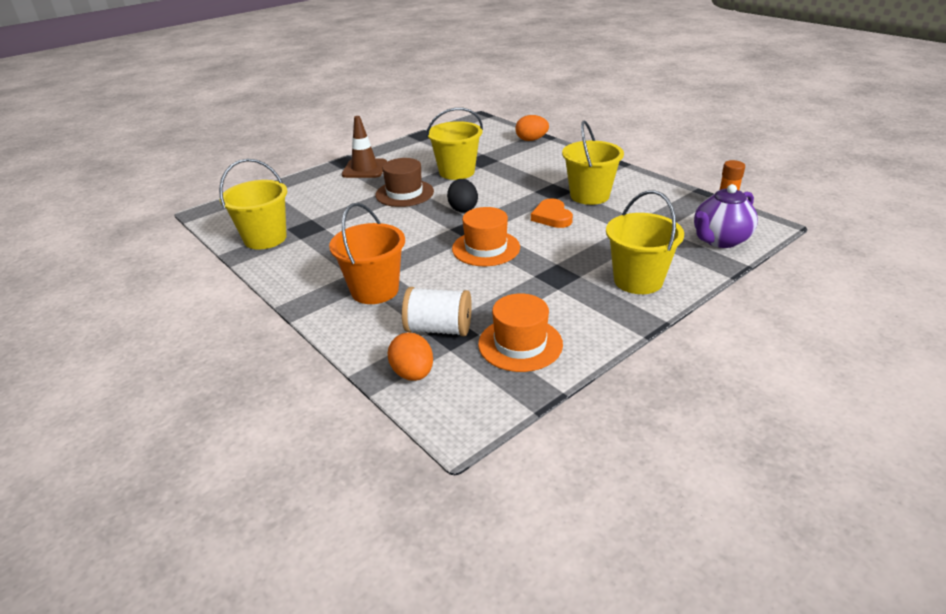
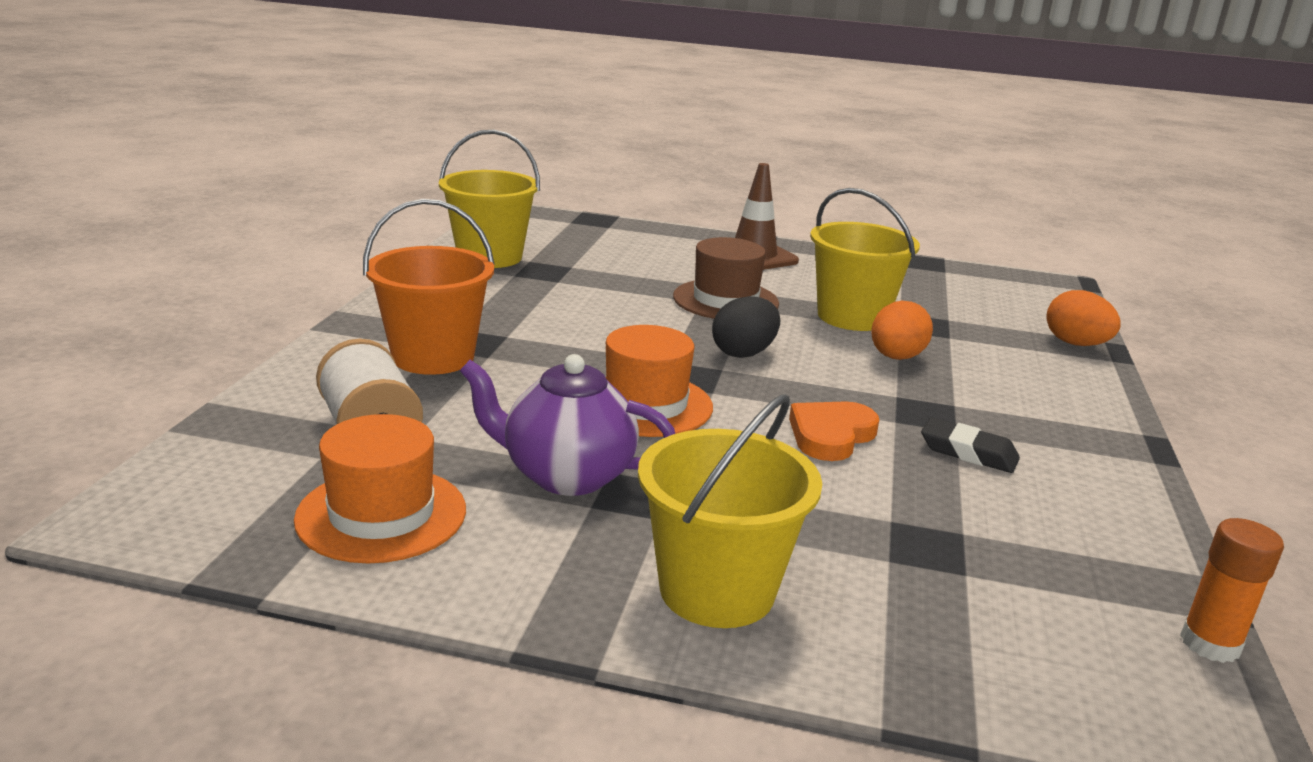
camera: 50 degrees right, 10 degrees down
orange egg [388,333,433,381] -> orange egg moved to [871,301,933,360]
yellow bucket [562,121,624,205] -> black eraser [921,418,1020,473]
purple teapot [694,184,758,248] -> purple teapot moved to [459,354,675,496]

